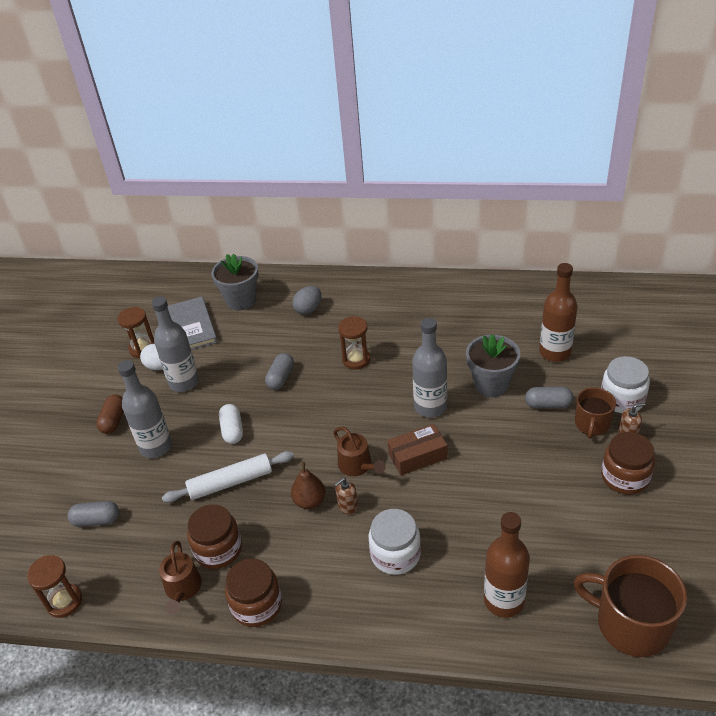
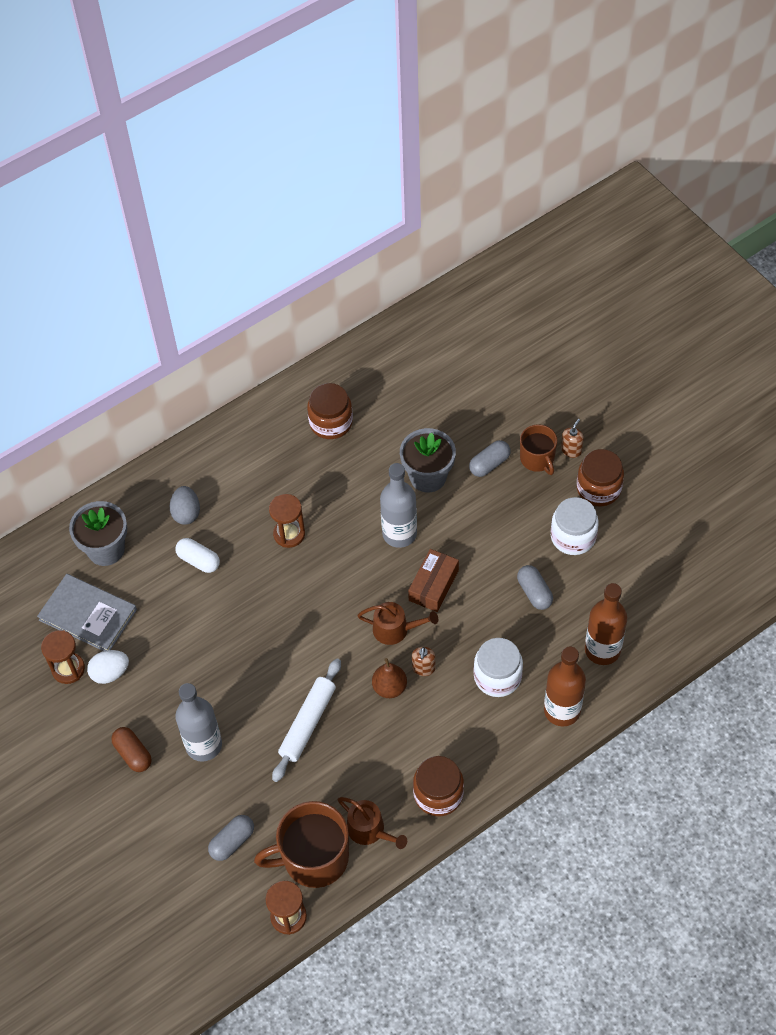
camera: 45 degrees left, 15 degrees up
grey bottle [152,297,199,392] -> none
brown jar [187,504,242,569] -> brown jar moved to [307,383,353,439]
white capsule [219,404,243,444] -> white capsule moved to [175,538,220,573]
grey capsule [265,353,294,390] -> grey capsule moved to [517,565,553,610]
brown bottle [539,263,578,362] -> brown bottle moved to [544,646,586,726]
brown mug [574,555,687,657] -> brown mug moved to [254,801,349,888]
white jar [601,356,650,413] -> white jar moved to [551,497,599,555]

